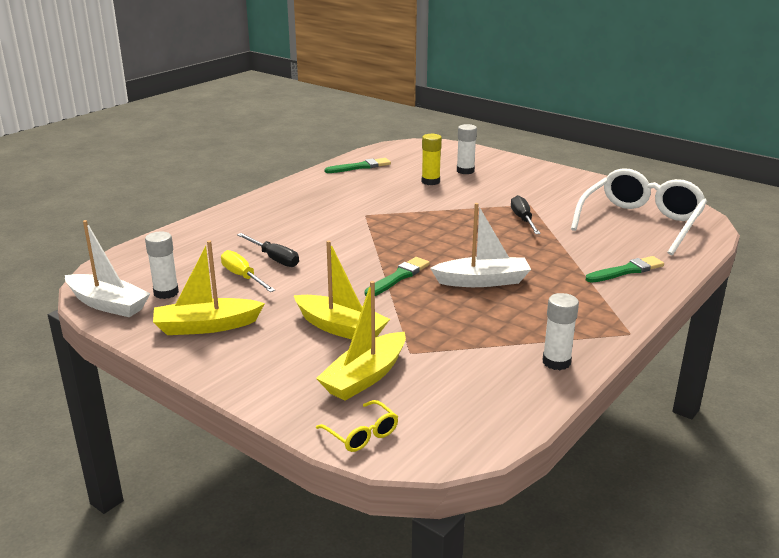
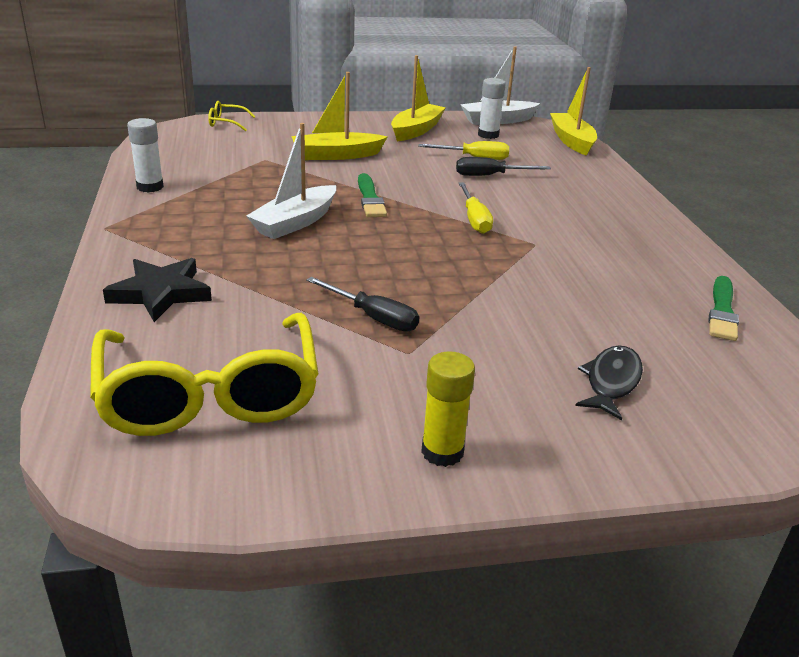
camera: 130 degrees right, 5 degrees up
yellow boat [316,281,406,401] -> yellow boat moved to [550,67,597,156]
yellow glue stick [422,134,442,185] -> yellow glue stick moved to [421,351,475,467]
white glue stick [457,124,477,174] -> black fish [575,346,643,420]
white glasses [571,168,707,255] -> yellow glasses [90,313,319,436]
green brush [586,256,664,283] -> black star [103,258,212,322]
none -> yellow screwdriver [458,182,493,234]

